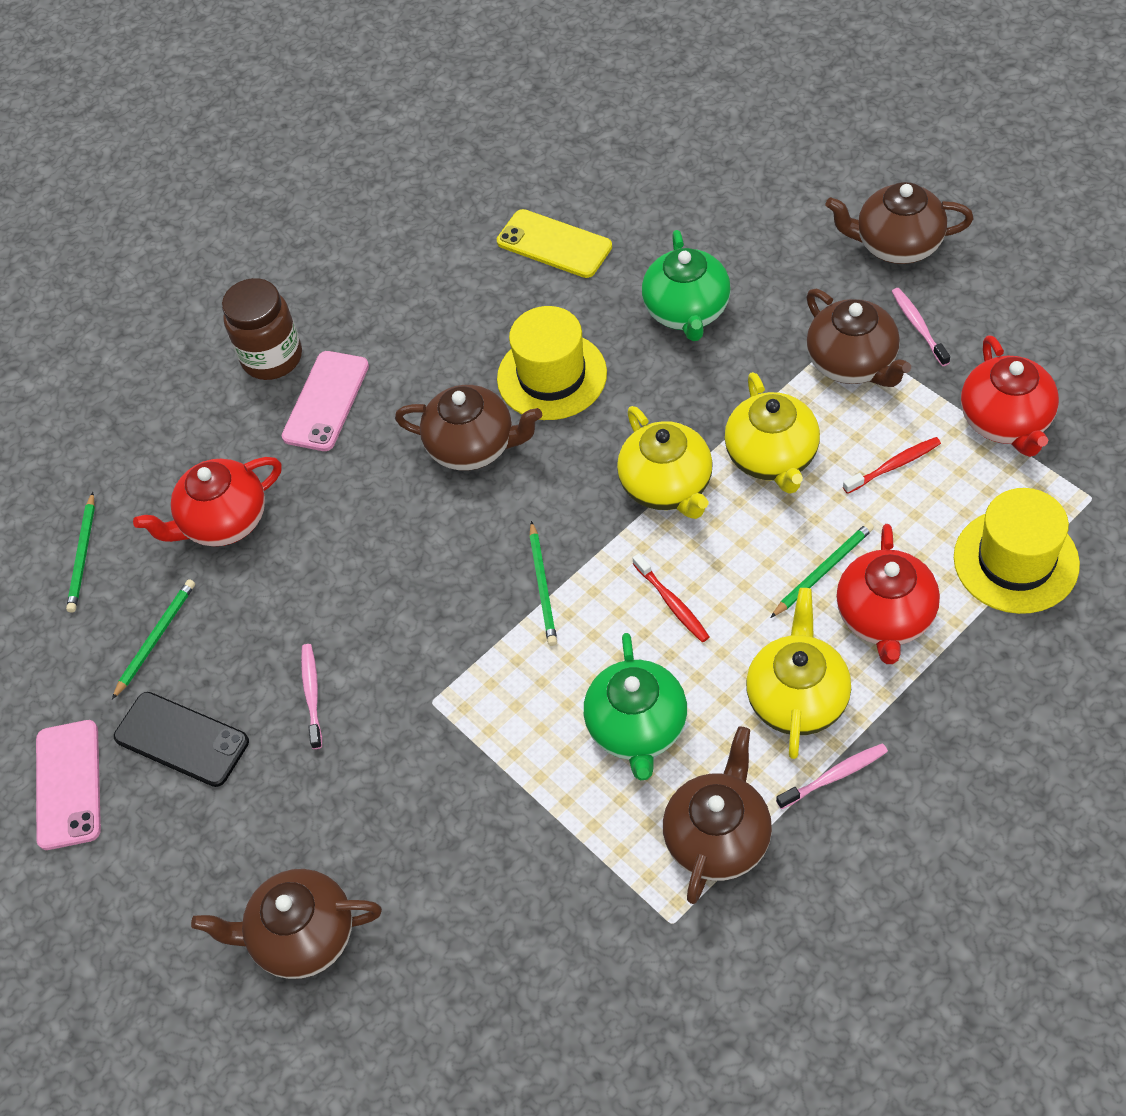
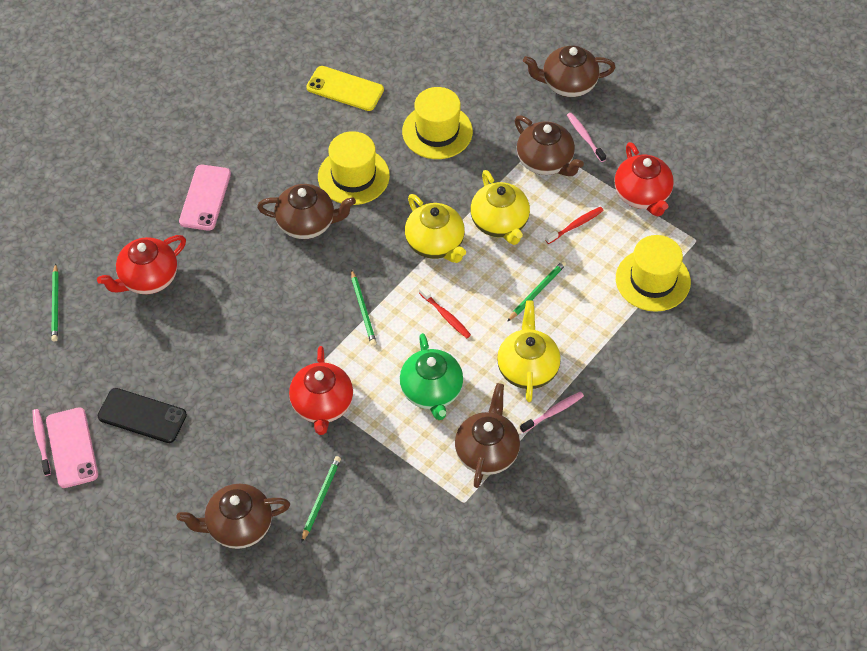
camera: 15 degrees left, 0 degrees up
green pencil [112,579,195,699] -> green pencil moved to [301,456,341,543]
brown jar [222,278,302,380] -> none
pink toothbrush [301,644,322,749] -> pink toothbrush moved to [33,409,51,476]
green teapot [642,230,731,341] -> yellow hat [402,87,473,159]
red teapot [836,524,940,664] -> red teapot moved to [289,346,353,435]

